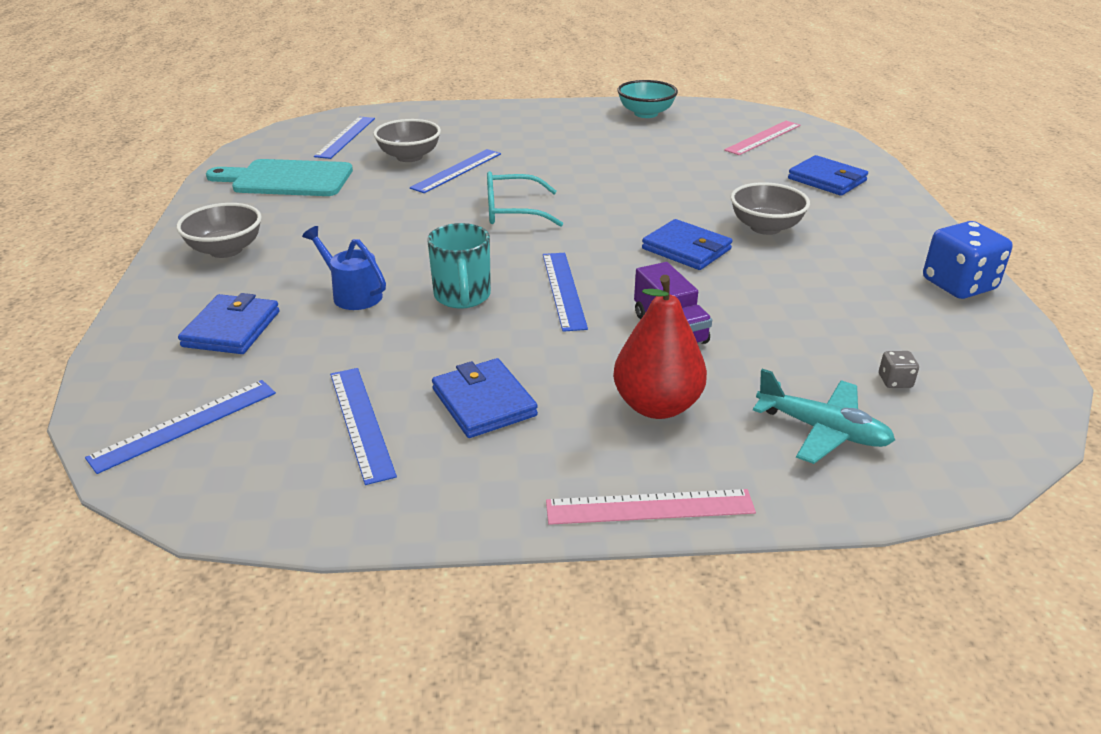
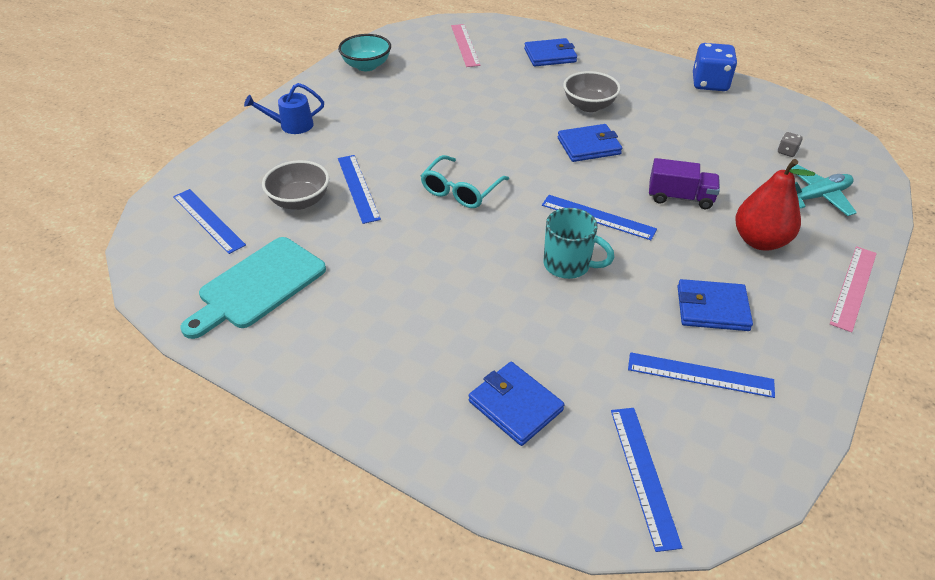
camera: 55 degrees left, 10 degrees up
grey bowl [176,203,262,258] -> none
blue watering can [302,226,386,310] -> blue watering can moved to [244,83,324,134]

